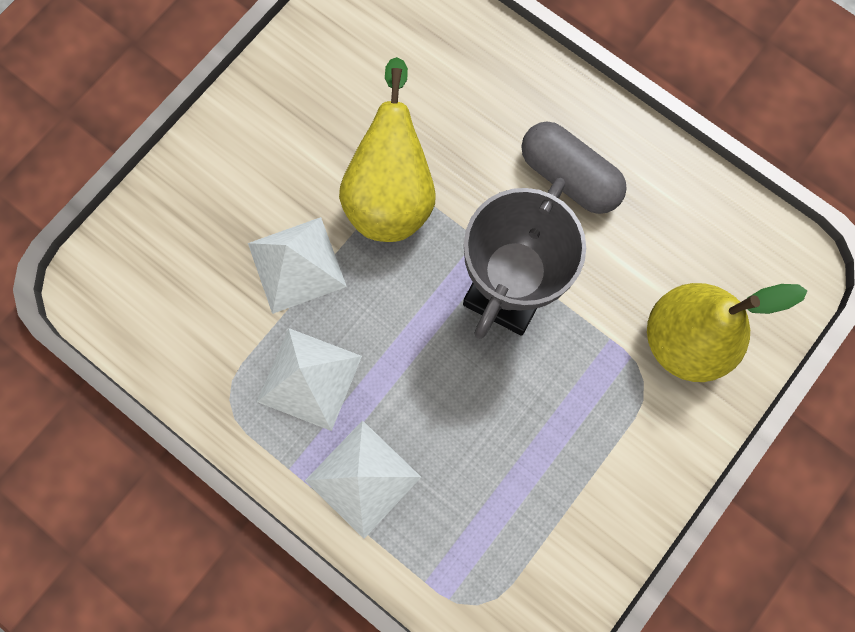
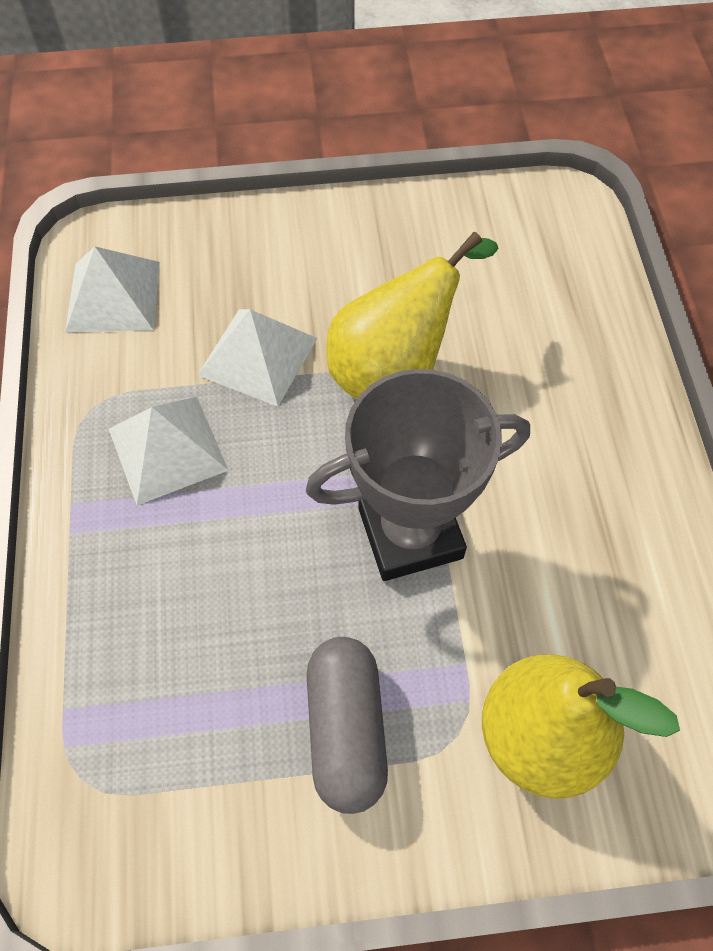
camera: 45 degrees right, 15 degrees down
white pyramid [305,420,421,539] -> white pyramid moved to [65,247,160,332]
grey capsule [522,122,627,214] -> grey capsule moved to [307,637,388,814]

